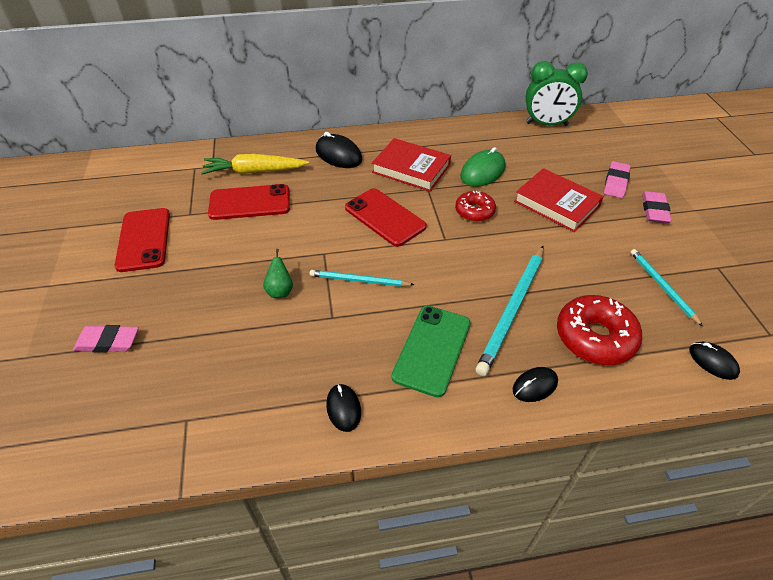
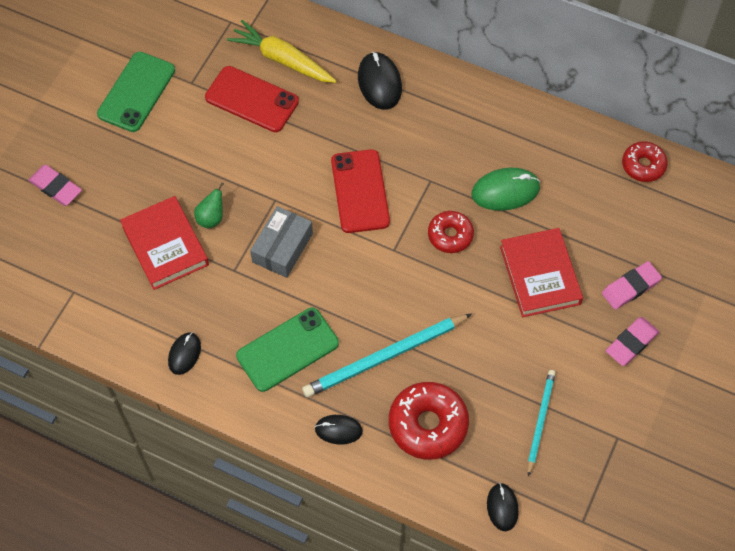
camera: 35 degrees right, 15 degrees up
red phone [115,208,170,272] -> green phone [97,52,175,132]
turquoise pencil [310,270,414,287] -> grey box [250,206,313,278]
red book [372,138,451,191] -> red book moved to [120,196,209,290]
green clock [525,61,588,126] -> red donut [622,141,668,182]

